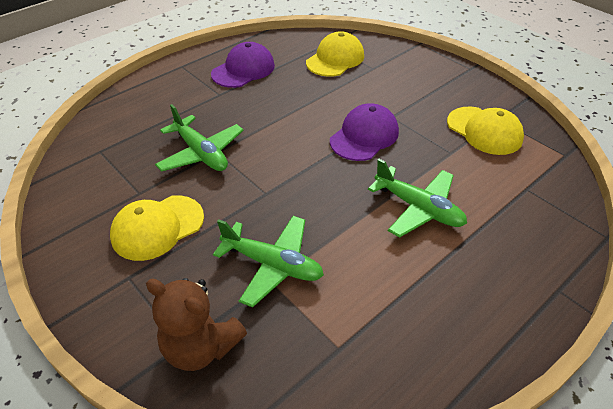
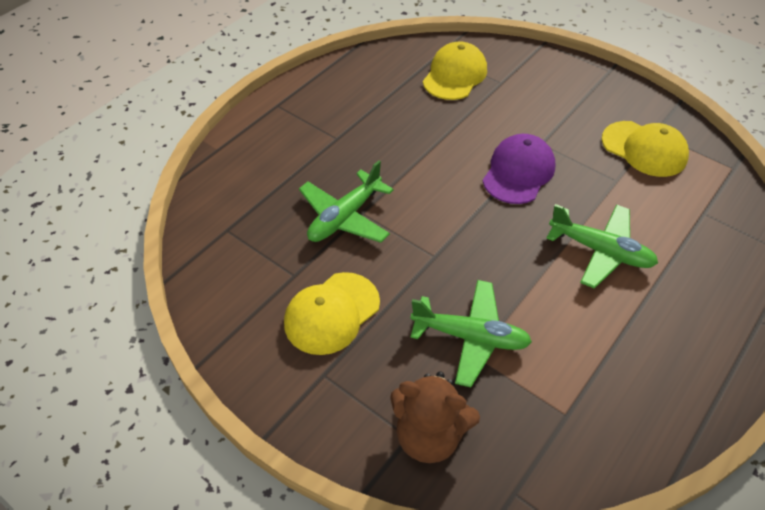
camera: 10 degrees left, 5 degrees up
green plane [155,104,244,172] -> green plane turned 90 degrees clockwise [299,160,394,243]
purple cap [211,42,275,88] -> none

